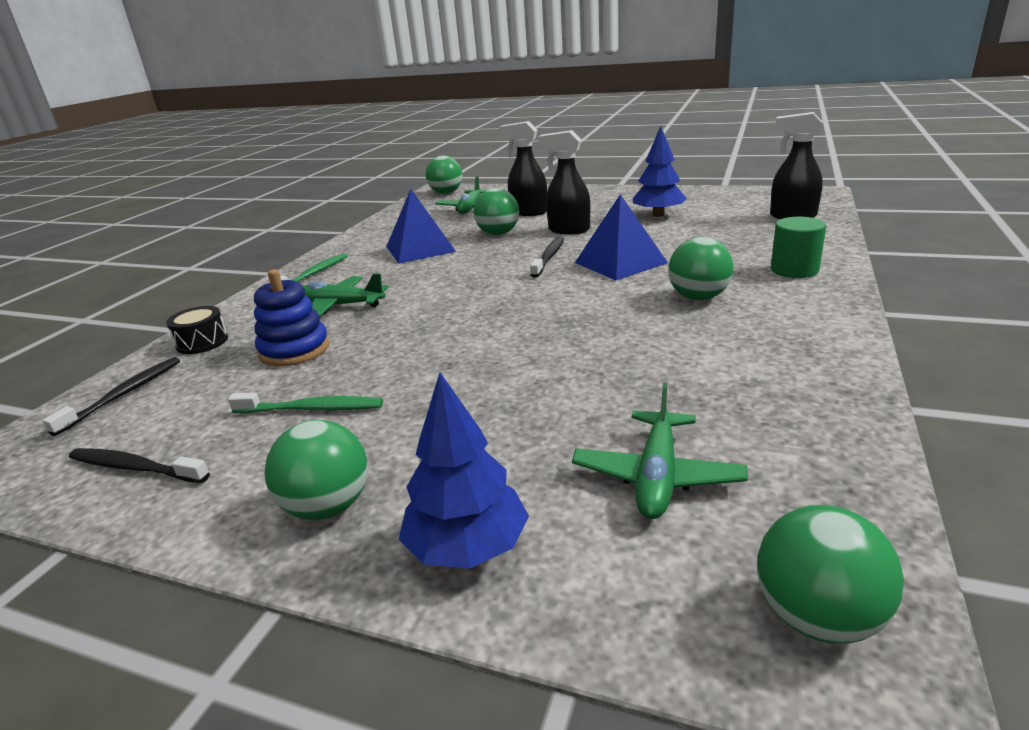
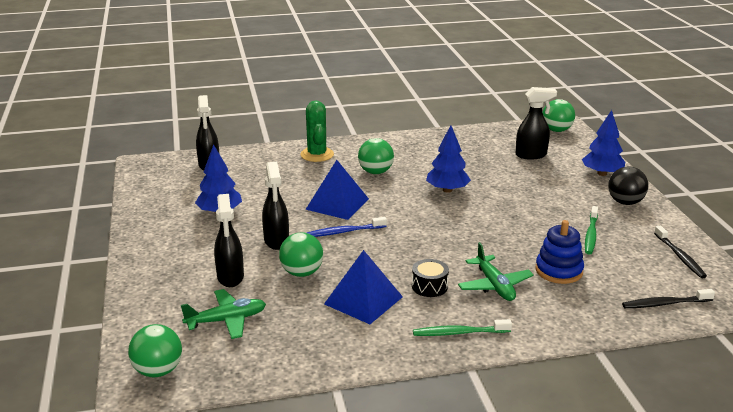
camera: 125 degrees left, 0 degrees up
black drum [166,306,228,354] -> black drum moved to [412,259,449,297]
green toothbrush [228,392,383,413] -> green toothbrush turned 135 degrees counterclockwise [585,206,598,255]
green ball [264,420,368,520] -> black ball [608,166,648,205]
black toothbrush [530,236,564,278] -> blue toothbrush [307,217,387,237]
green plane [572,382,748,519] -> black spray bottle [516,87,557,160]
green cylinder [771,217,826,278] -> green cactus [300,101,334,162]
none -> blue tree [426,125,471,193]

